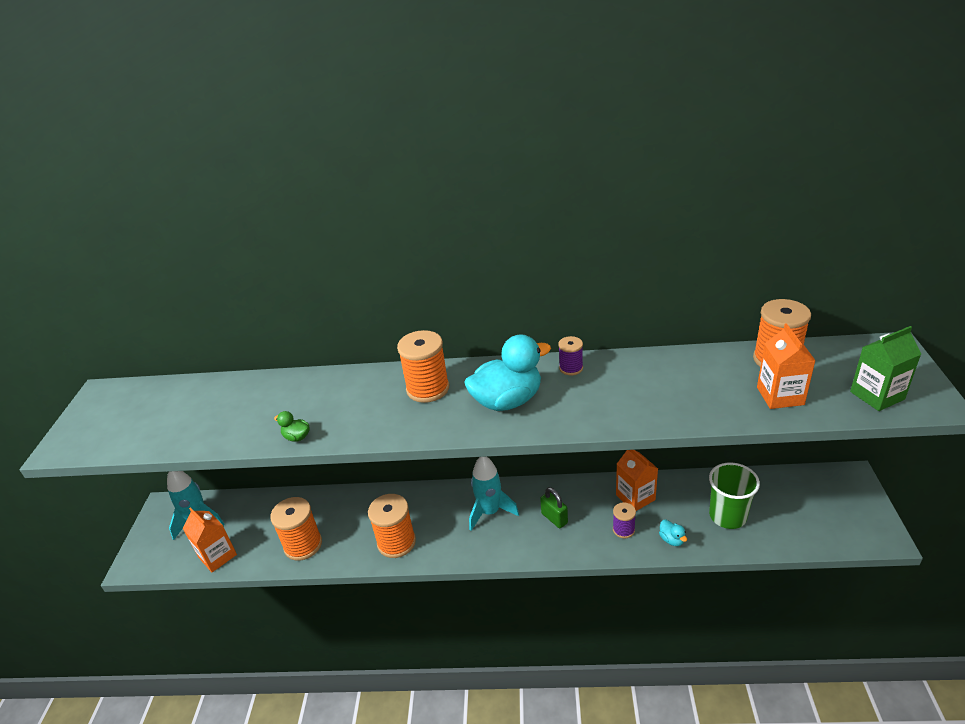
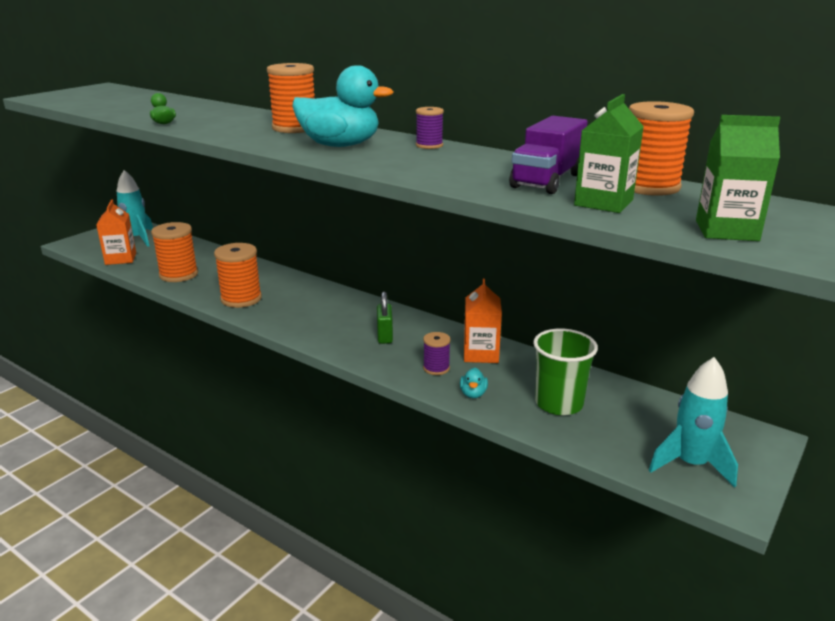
camera: 30 degrees right, 10 degrees down
turquoise rocket [469,457,519,531] -> turquoise rocket moved to [649,357,738,488]
orange carton [757,323,816,409] -> green carton [574,94,644,213]
none -> purple truck [509,116,588,194]

